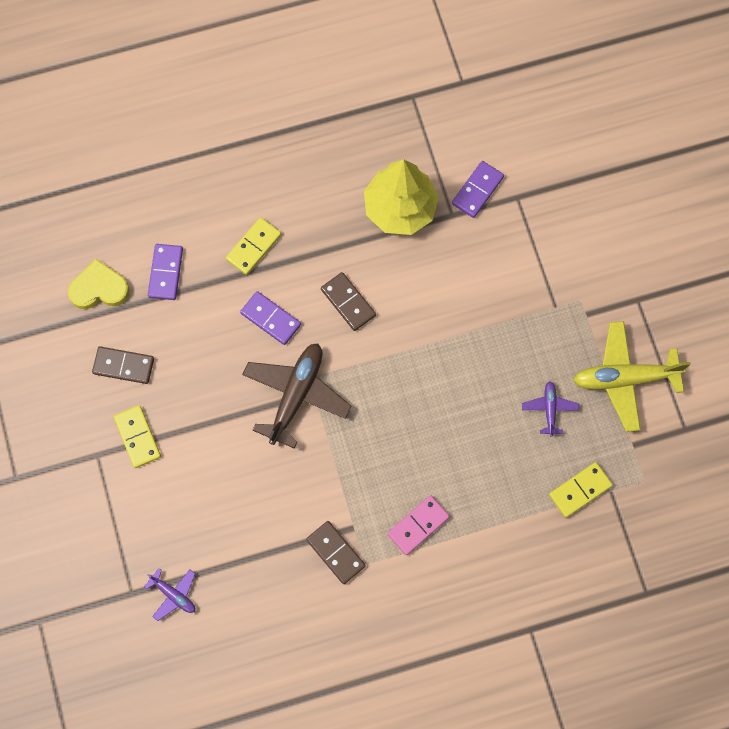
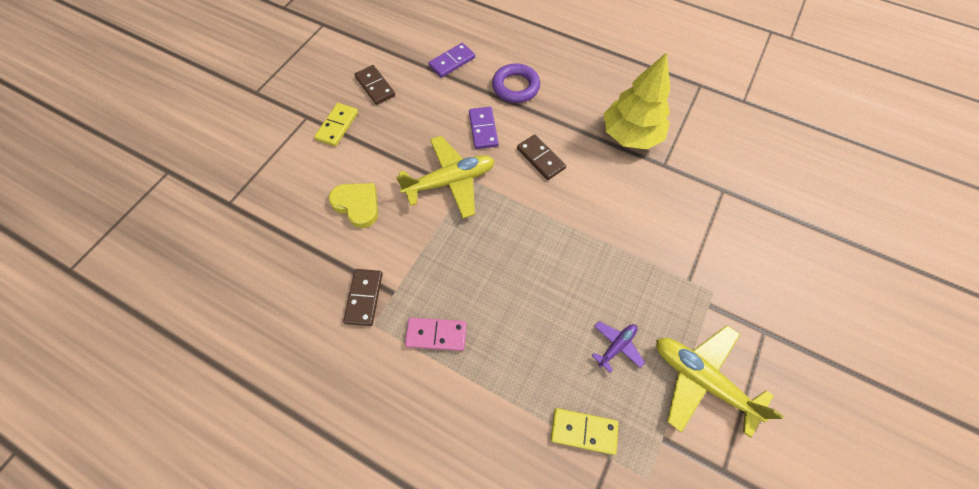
camera: 45 degrees right, 10 degrees down
yellow heart [68,259,130,309] -> yellow heart moved to [328,183,378,228]
purple plane [144,568,195,621] -> none
yellow domino [226,217,281,275] -> purple ring [492,63,540,103]
brown plane [242,343,351,448] -> yellow plane [396,136,495,219]
brown domino [321,272,376,331] -> brown domino turned 45 degrees counterclockwise [517,135,566,180]
purple domino [452,161,504,218] -> none

